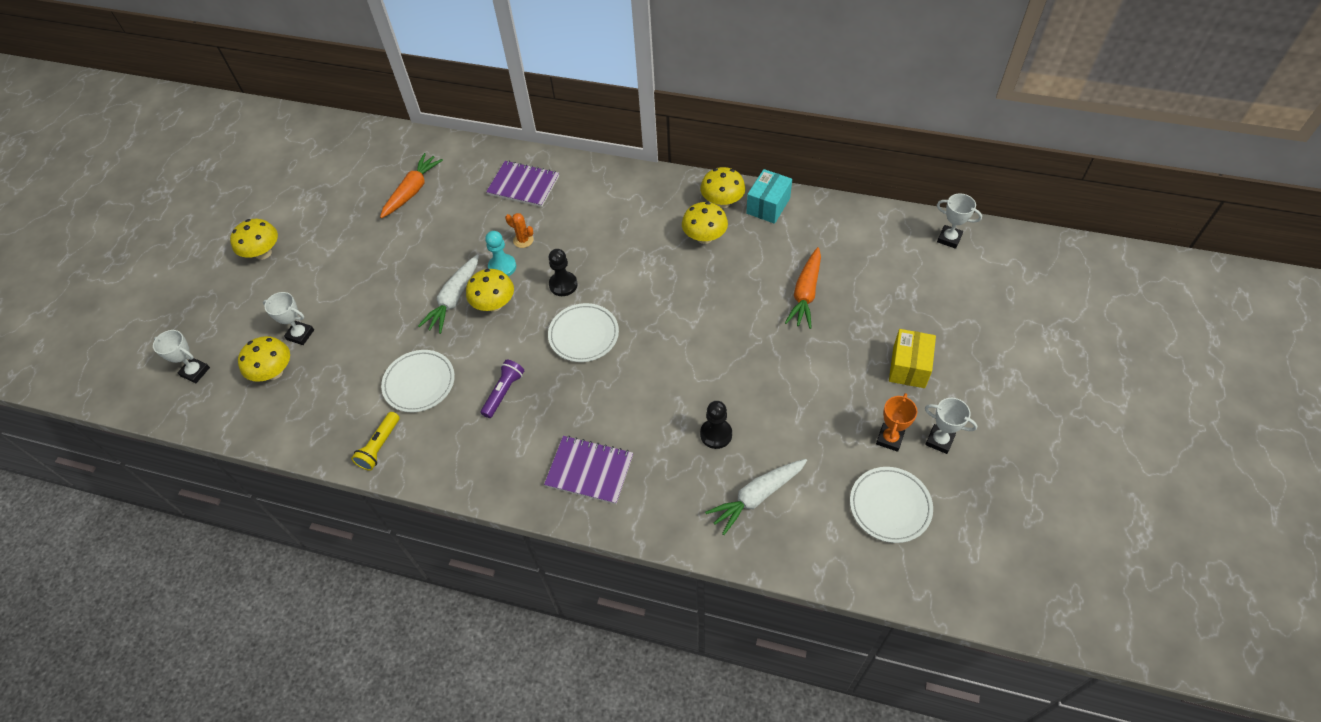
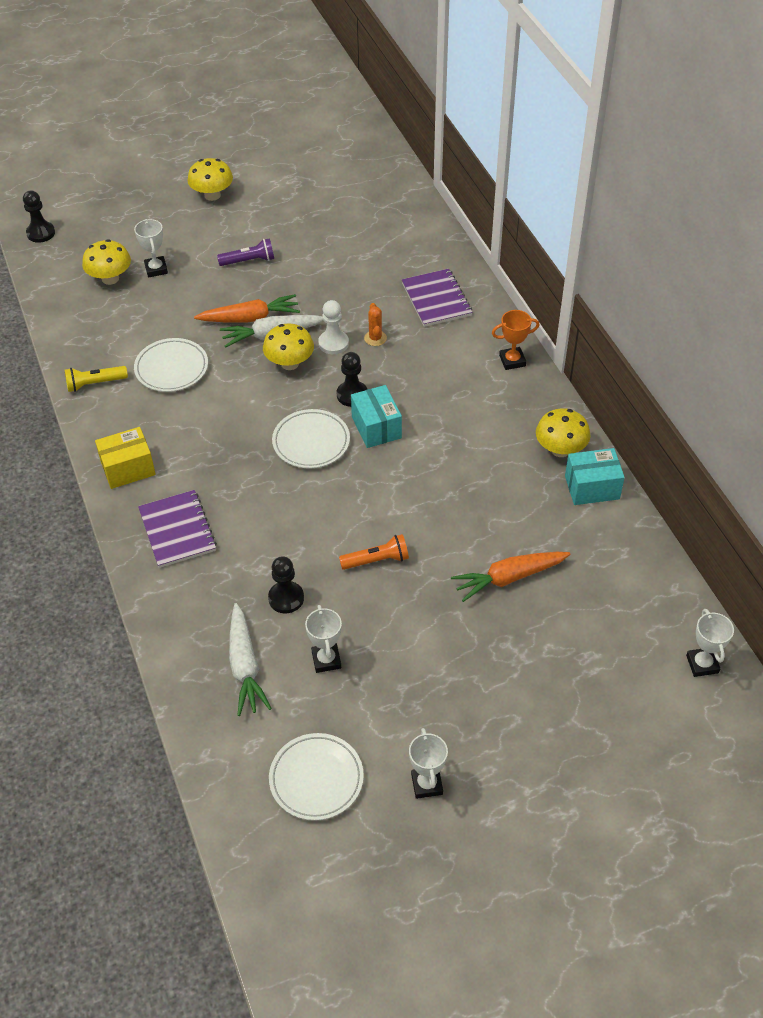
camera: 50 degrees right, 5 degrees down
white trophy [153,330,210,383] -> white trophy moved to [305,605,342,673]
orange carrot [380,153,443,218] -> orange carrot moved to [194,294,300,323]
purple flashlight [481,360,524,418] -> purple flashlight moved to [217,238,274,266]
turquoise pawn [485,231,516,276] -> white pawn [318,300,349,354]
yellow mushroom [682,202,728,244] -> none
white carrot [705,459,807,535] -> white carrot turned 120 degrees counterclockwise [229,603,272,716]
orange trophy [876,393,917,452] -> orange trophy moved to [492,310,539,370]
yellow box [889,329,936,388] -> yellow box moved to [95,427,156,489]
none -> black pawn [23,190,55,243]
none -> orange flashlight [339,534,409,570]
none -> turquoise box [351,385,402,448]

